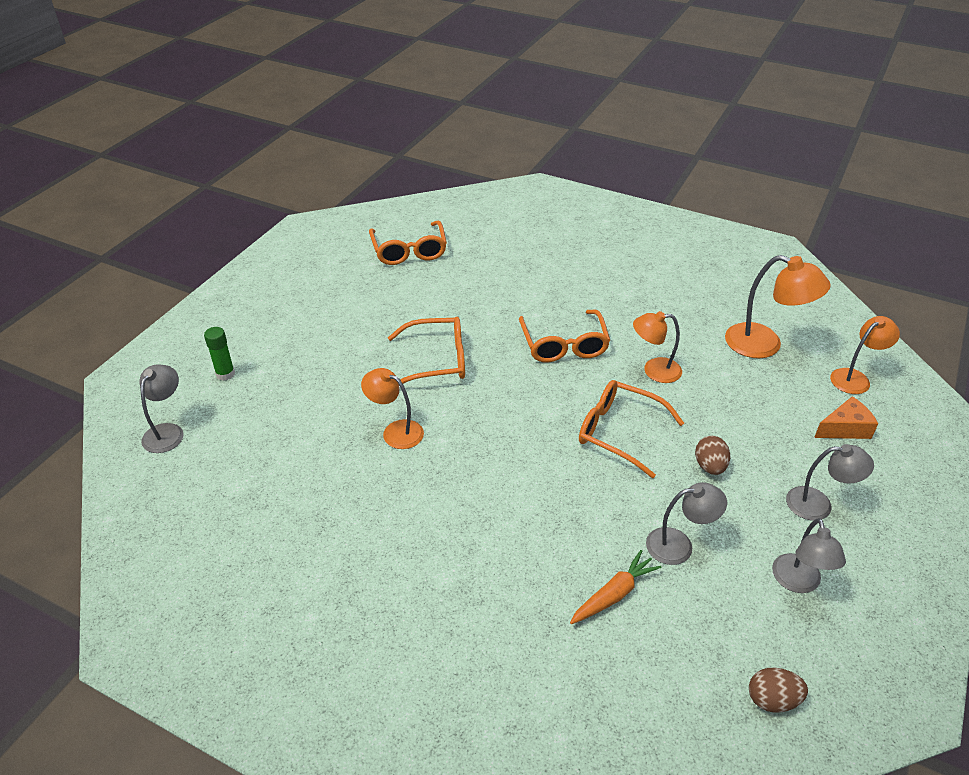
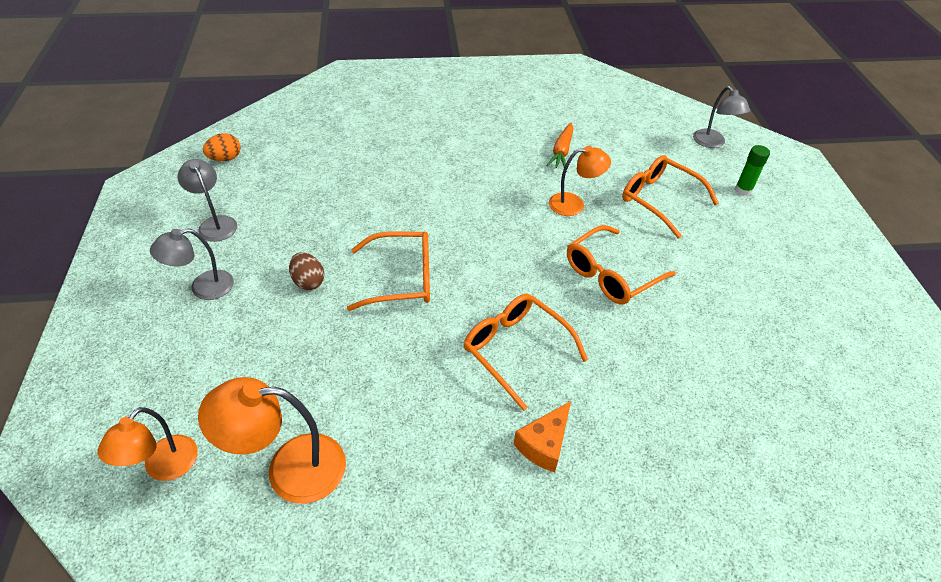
camera: 145 degrees right, 5 degrees up
orange glasses [369,220,447,265] -> orange glasses moved to [622,155,719,239]
orange carrot [570,550,662,624] -> orange carrot moved to [546,122,573,168]
orange lamp [633,311,682,383] -> none
grey lamp [646,482,727,565] -> none
brown egg [749,668,808,713] -> orange egg [203,133,241,161]
orange cheese [814,396,878,439] -> orange cheese moved to [514,401,571,472]

